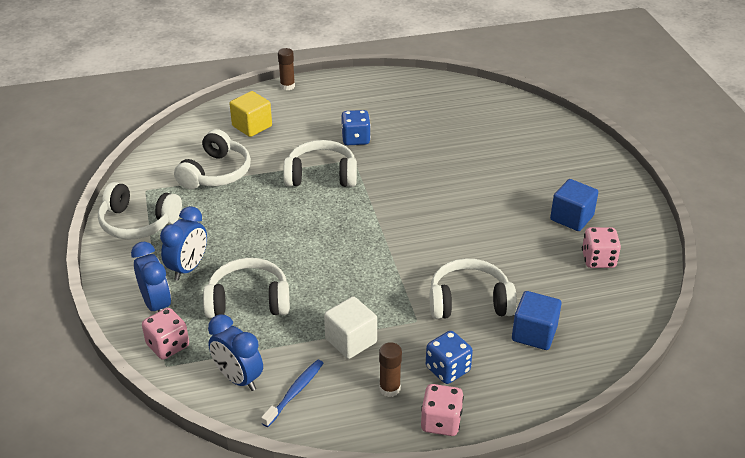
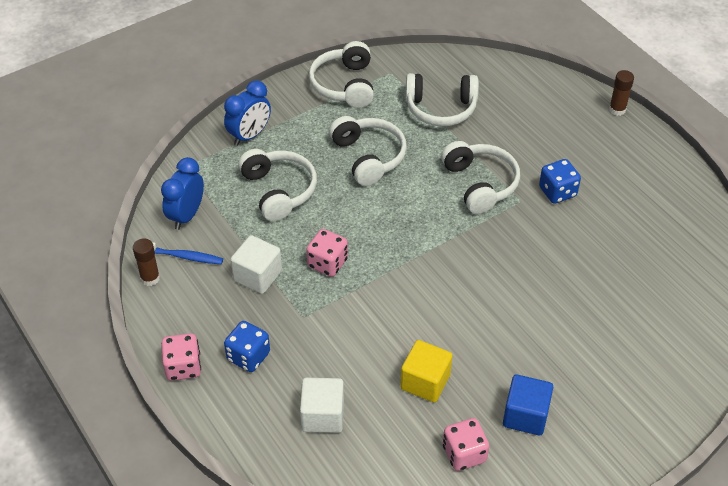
camera: 70 degrees right, 10 degrees up
pink dice [142,308,189,360] -> pink dice moved to [306,229,348,277]
blue clock [160,206,207,281] -> none
yellow cube [230,91,272,137] -> yellow cube moved to [400,340,453,402]
brown glue stick [379,342,402,397] -> brown glue stick moved to [133,238,160,286]
white headphones [430,258,517,319] -> white headphones moved to [329,116,407,186]
blue cube [512,291,562,350] -> white cube [300,378,344,433]

